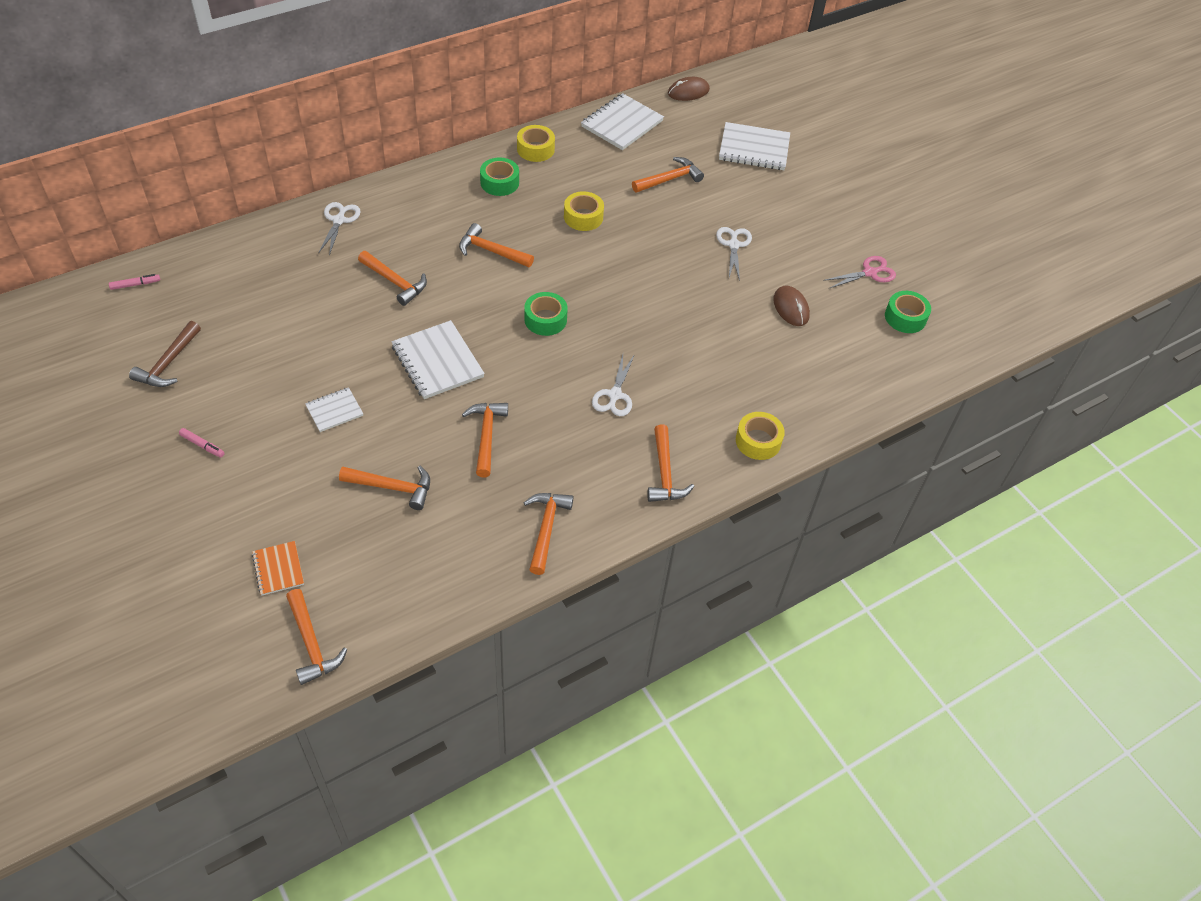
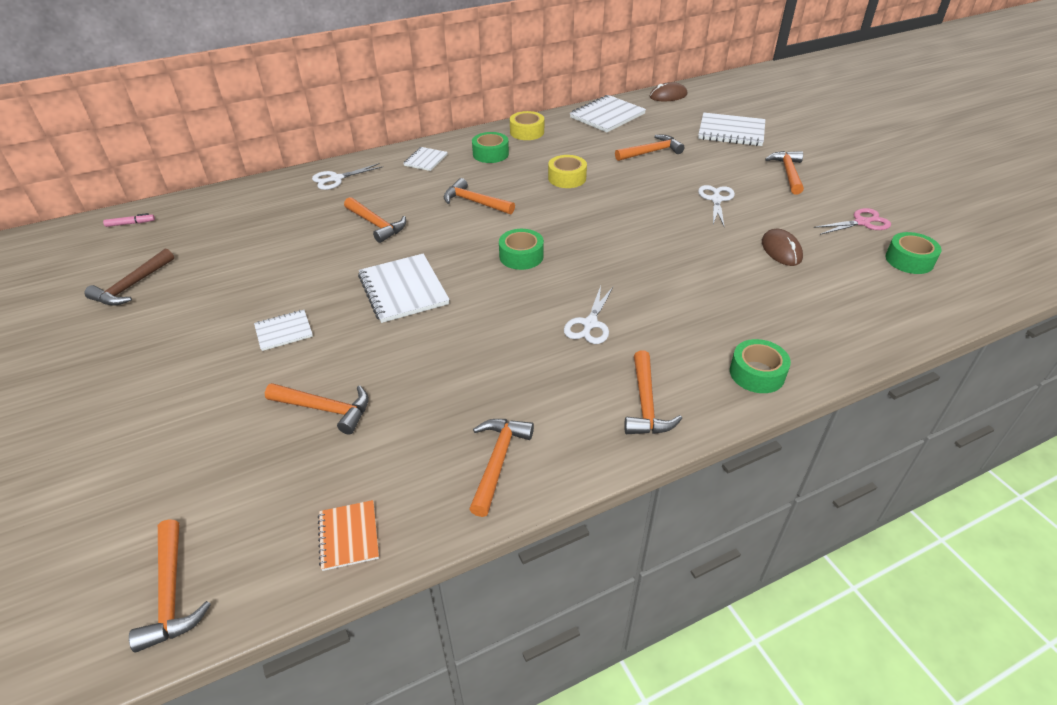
camera: 10 degrees right, 10 degrees down
pink marker [179,428,225,458] -> none
orange notebook [252,541,304,596] -> orange notebook moved to [318,500,379,571]
white scissors [318,202,361,256] -> white scissors turned 135 degrees counterclockwise [312,163,383,190]
orange hammer [462,403,508,477] -> orange hammer moved to [765,151,804,195]
yellow tape [736,412,785,460] -> green tape [730,339,791,393]
none -> white notebook [403,147,447,171]

